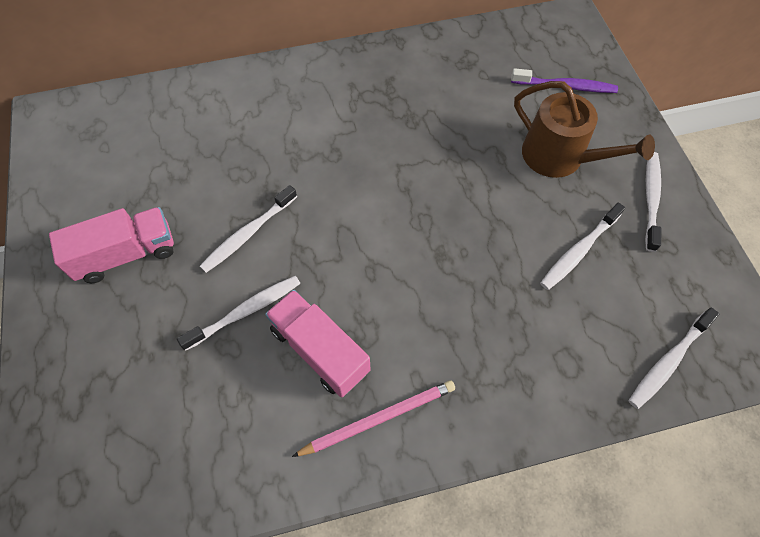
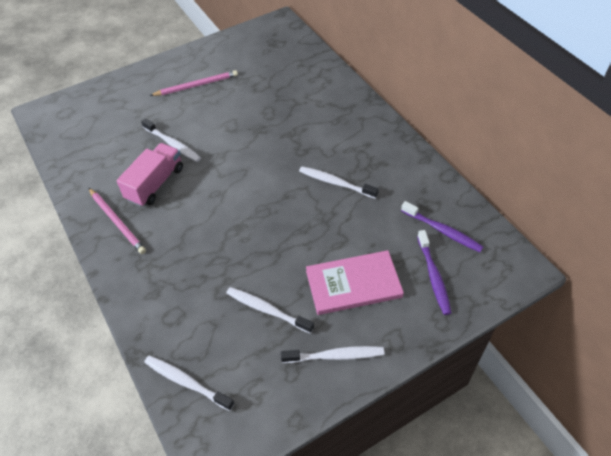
camera: 75 degrees right, 10 degrees down
pink truck [49,207,174,283] -> pink pencil [150,70,238,96]
white toothbrush [200,185,297,273] -> white toothbrush moved to [299,166,379,199]
brown watering can [514,81,655,178] -> pink book [306,250,404,315]
none -> purple toothbrush [401,201,483,252]

